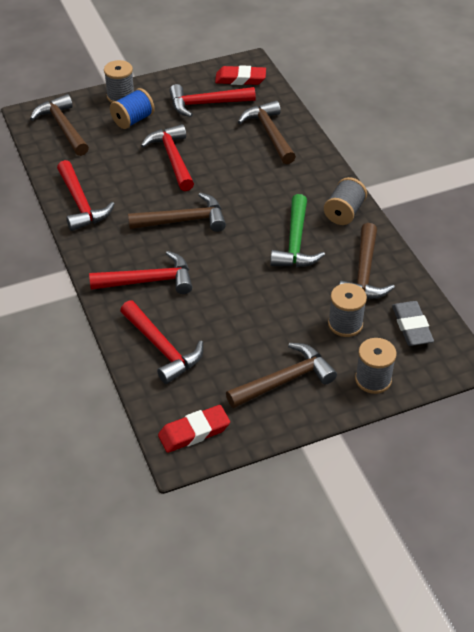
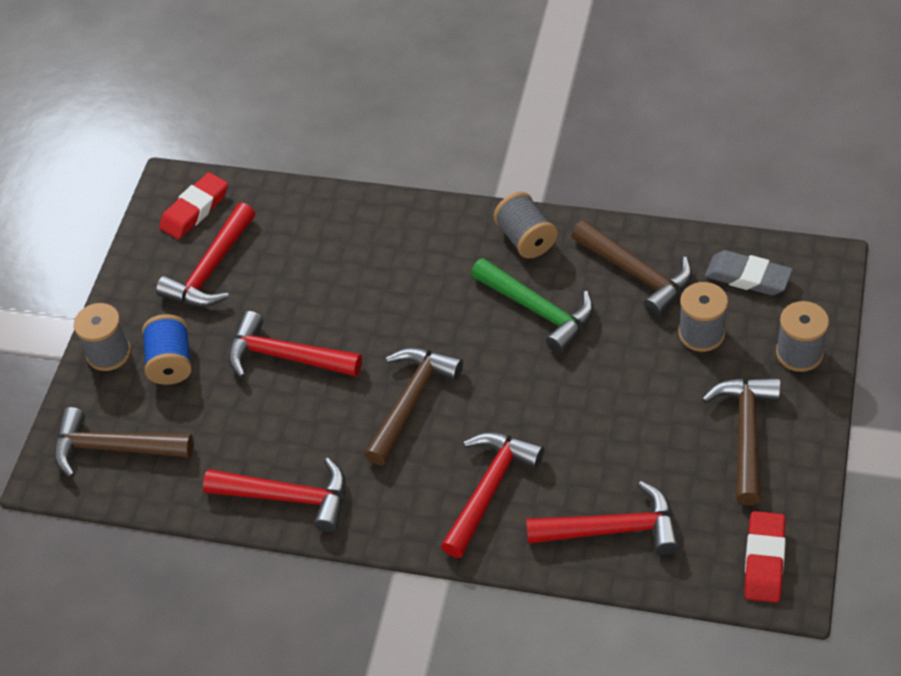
camera: 50 degrees left, 5 degrees up
brown hammer [238,101,296,164] -> none

